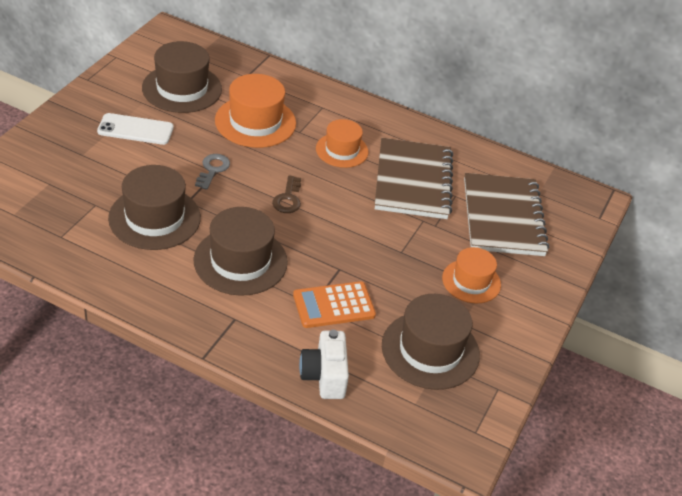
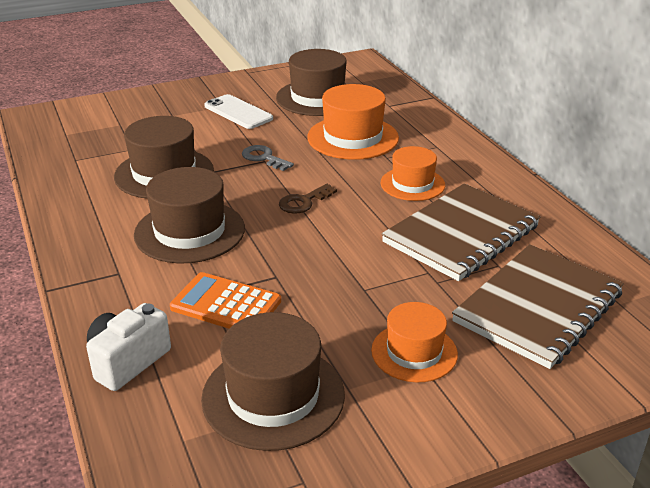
camera: 45 degrees right, 10 degrees down
grey key [195,154,230,190] -> grey key turned 105 degrees counterclockwise [242,145,294,171]

